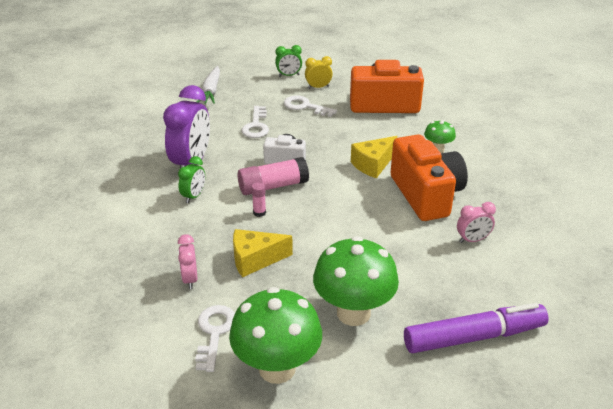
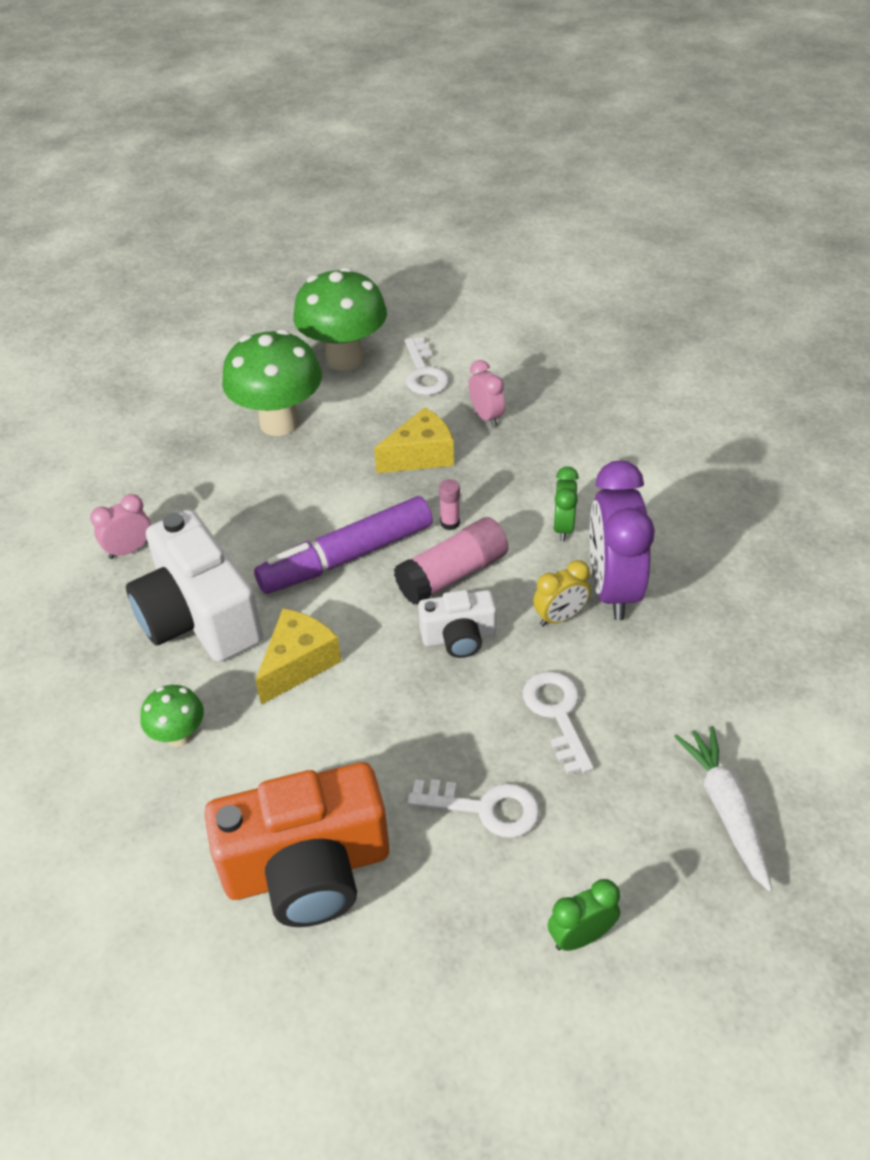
camera: 165 degrees right, 10 degrees up
yellow clock [305,56,333,89] -> yellow clock moved to [533,560,590,626]
orange camera [390,135,468,221] -> white camera [126,510,263,662]
purple marker [404,303,549,353] -> purple marker moved to [254,496,433,594]

